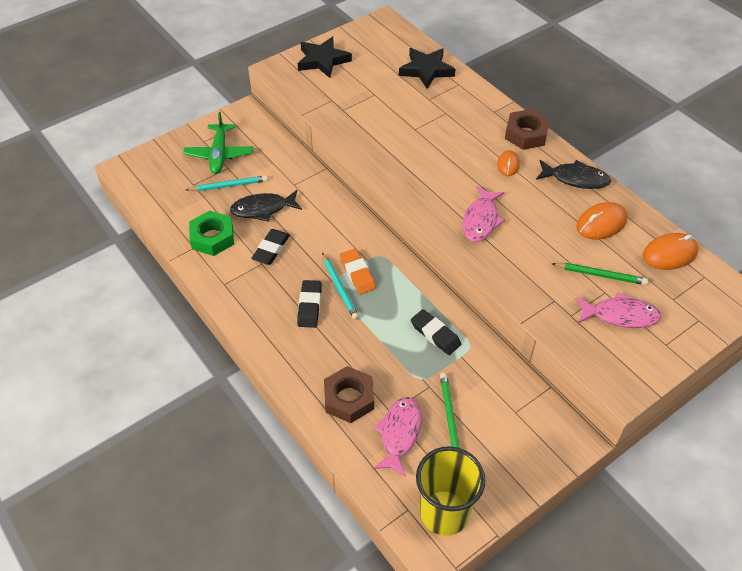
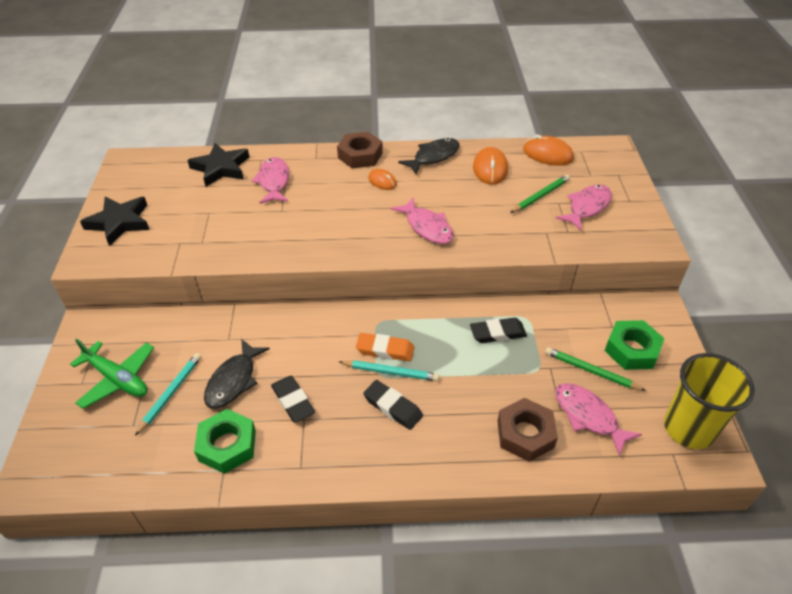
camera: 55 degrees left, 5 degrees down
orange mouse [643,233,699,270] -> orange mouse turned 75 degrees counterclockwise [523,135,574,166]
none -> pink fish [252,157,289,204]
none -> green nut [605,320,665,370]

